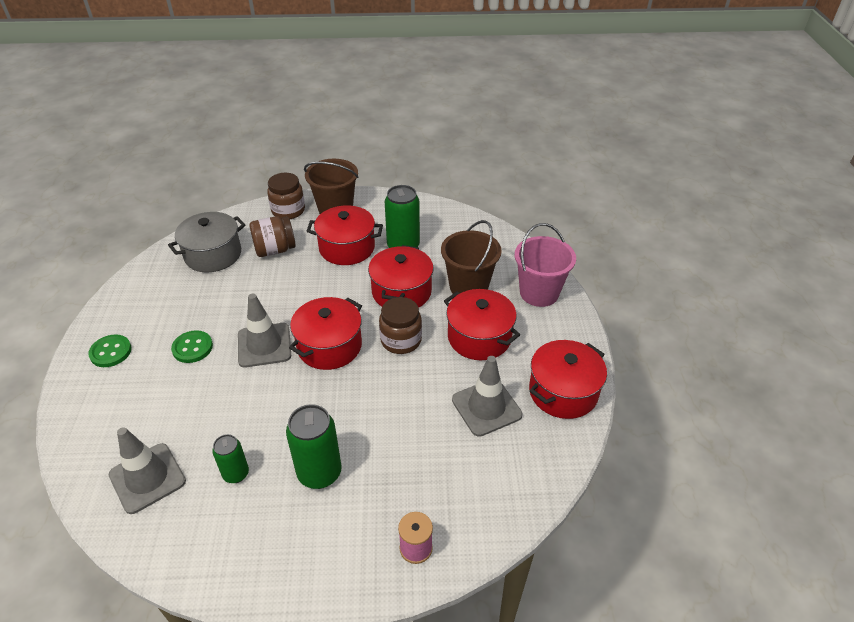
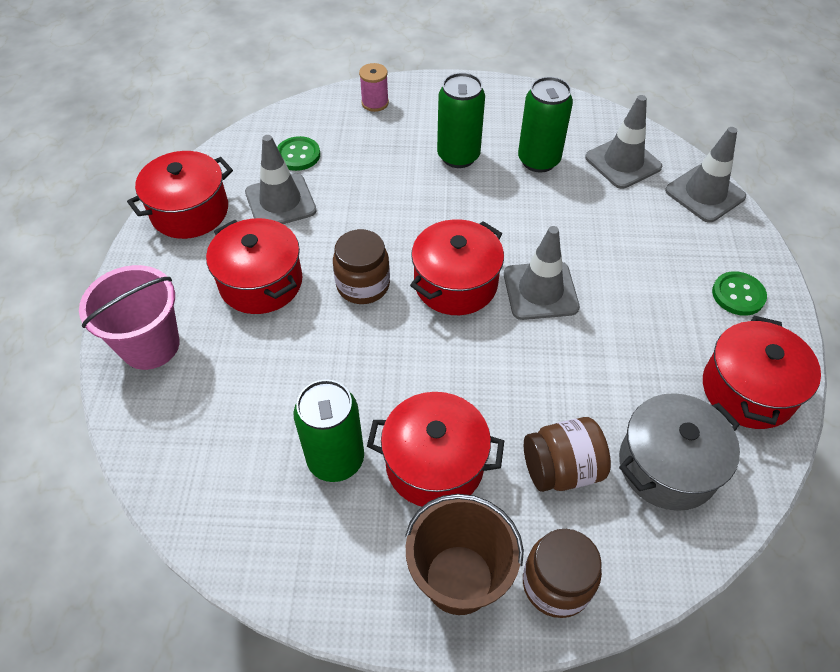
camera: 175 degrees left, 10 degrees up
green button [171,330,213,363] -> green button moved to [277,136,320,171]
green can [212,434,249,483] -> green can [518,77,573,173], size x1.68
red pot [368,245,434,308] -> red pot moved to [703,316,821,429]
brown bucket [441,220,502,294] -> none
none -> grey traffic cone [665,127,746,223]

